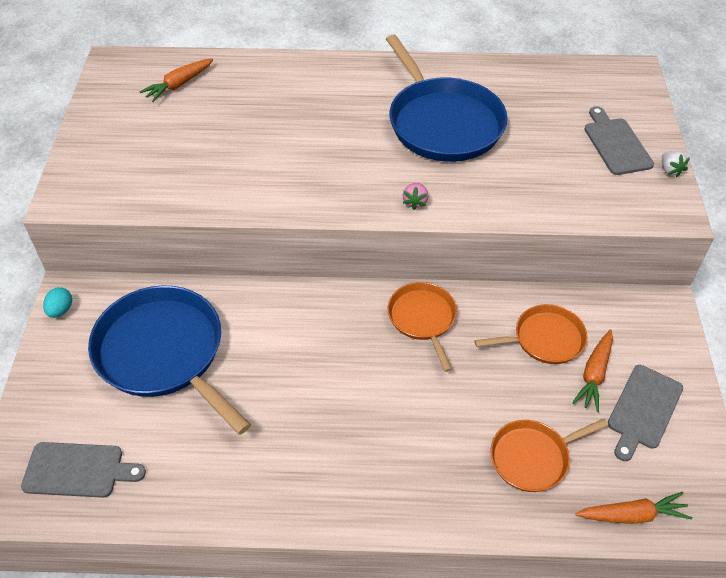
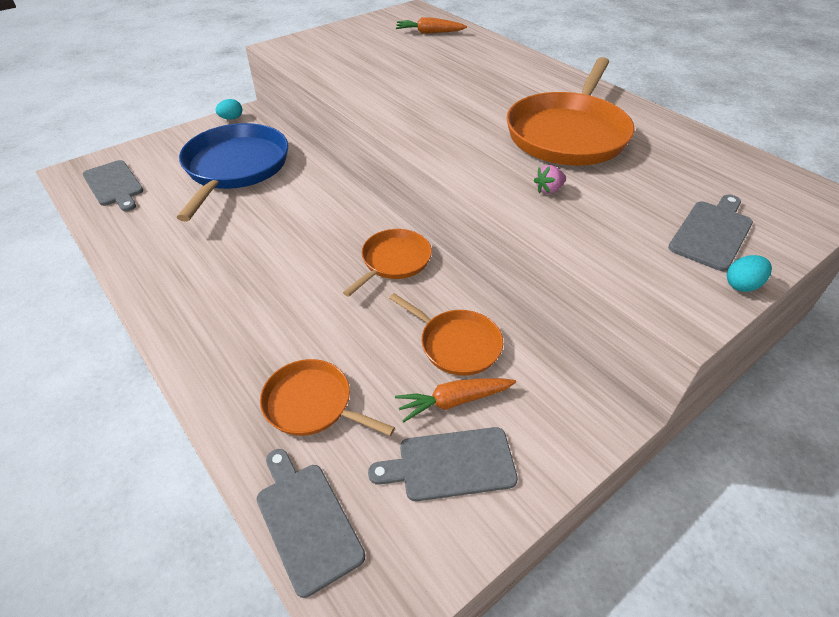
camera: 50 degrees right, 5 degrees down
blue pan [386,35,508,162] -> orange pan [506,57,635,166]
pink strawberry [403,183,429,210] -> pink strawberry moved to [533,165,566,194]
orange carrot [576,492,693,524] -> grey cutting board [257,449,365,598]
white strawberry [662,151,690,177] -> turquoise egg [727,255,772,292]

